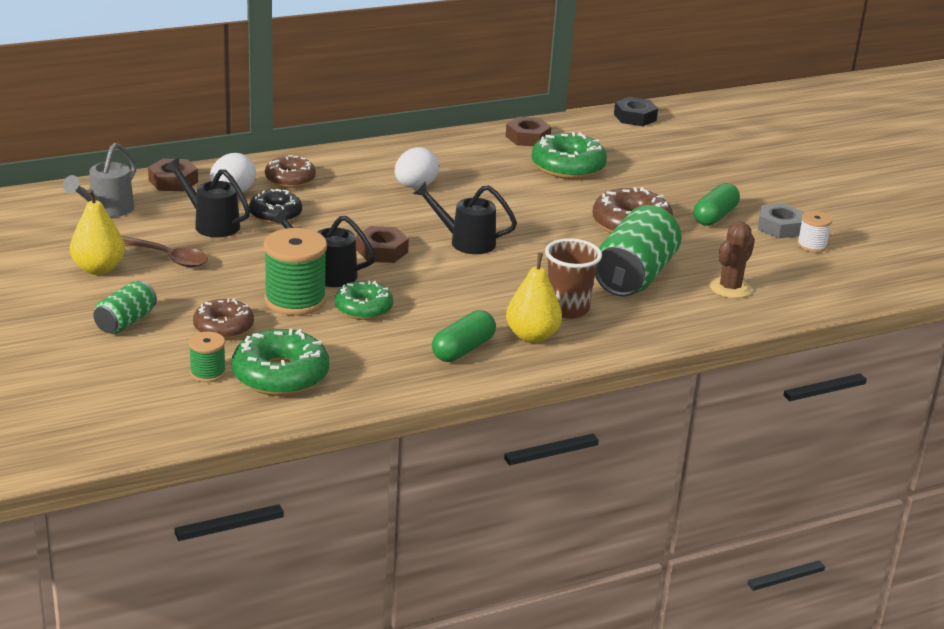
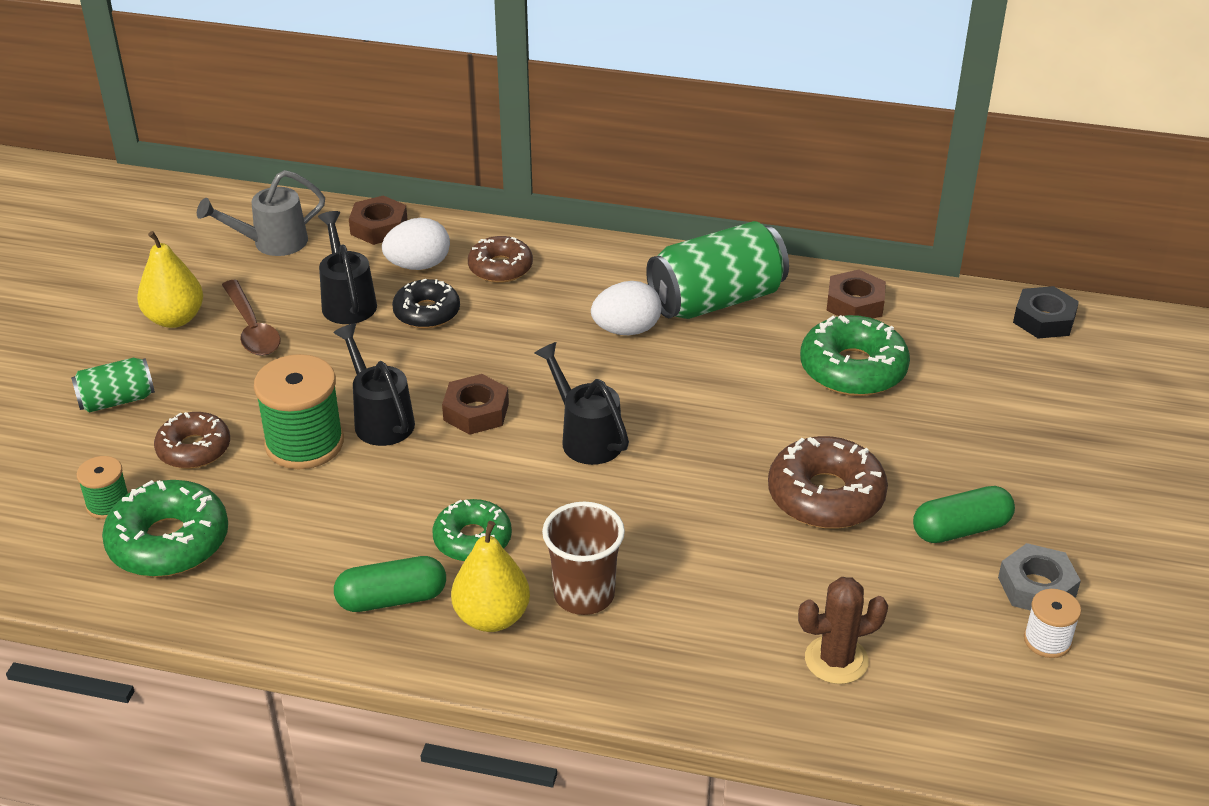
camera: 40 degrees right, 10 degrees up
green donut [335,281,393,320] -> green donut moved to [432,499,512,561]
green can [595,205,681,296] -> green can moved to [646,221,789,319]

